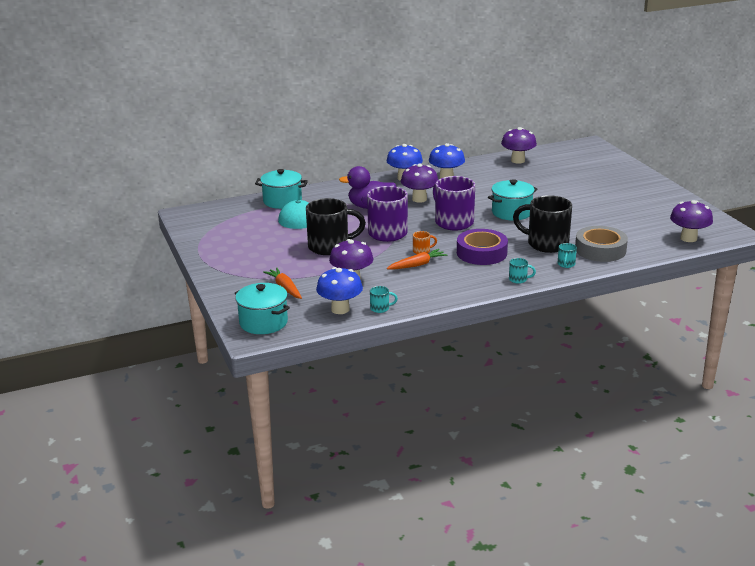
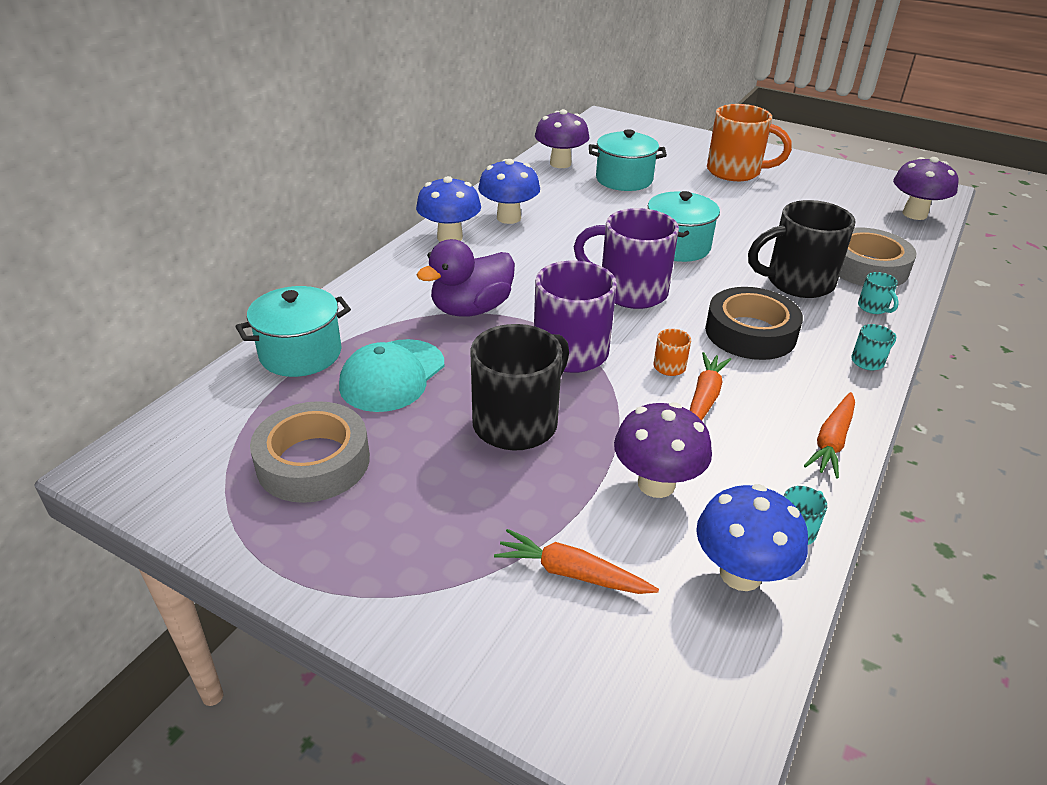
camera: 40 degrees left, 10 degrees up
turquoise pot [235,283,290,334] -> turquoise pot moved to [589,129,667,191]
purple mushroom [401,164,438,203] -> none
purple tape [457,229,508,265] -> black tape [705,287,803,360]
none -> grey tape [250,401,370,503]
none -> orange mug [707,104,792,181]
none -> orange carrot [804,392,855,478]

